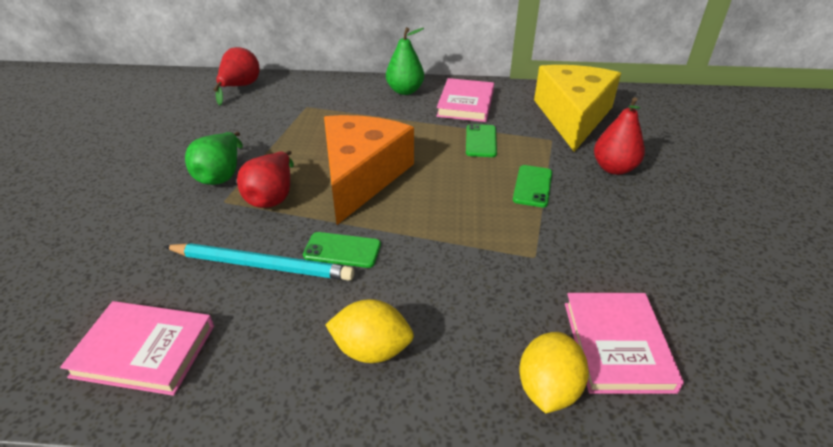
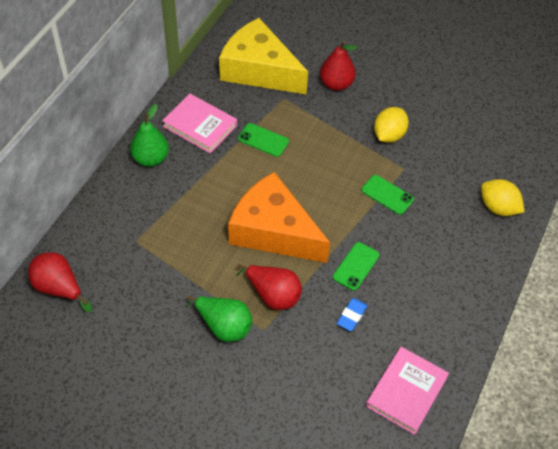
camera: 70 degrees left, 15 degrees up
turquoise pencil [164,243,354,281] -> blue eraser [337,298,368,331]
yellow lemon [325,299,414,363] -> yellow lemon moved to [374,107,409,143]
green phone [513,165,552,208] -> green phone moved to [361,175,414,215]
pink book [565,293,684,394] -> none

